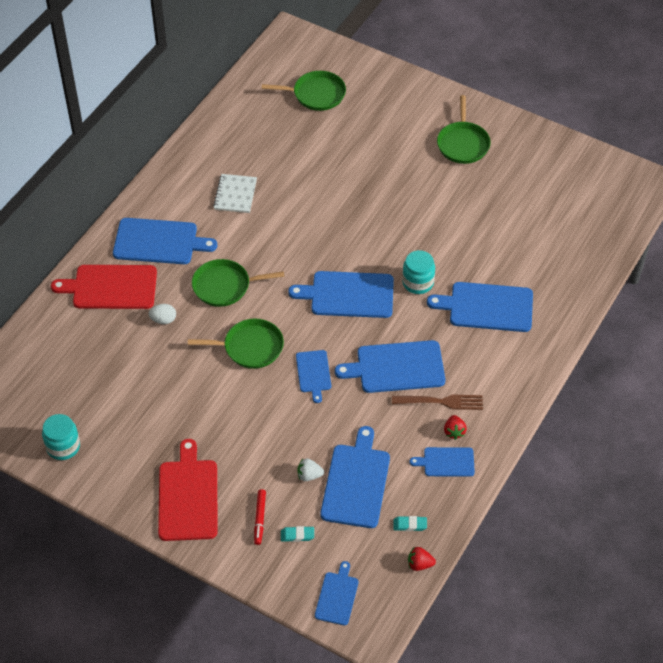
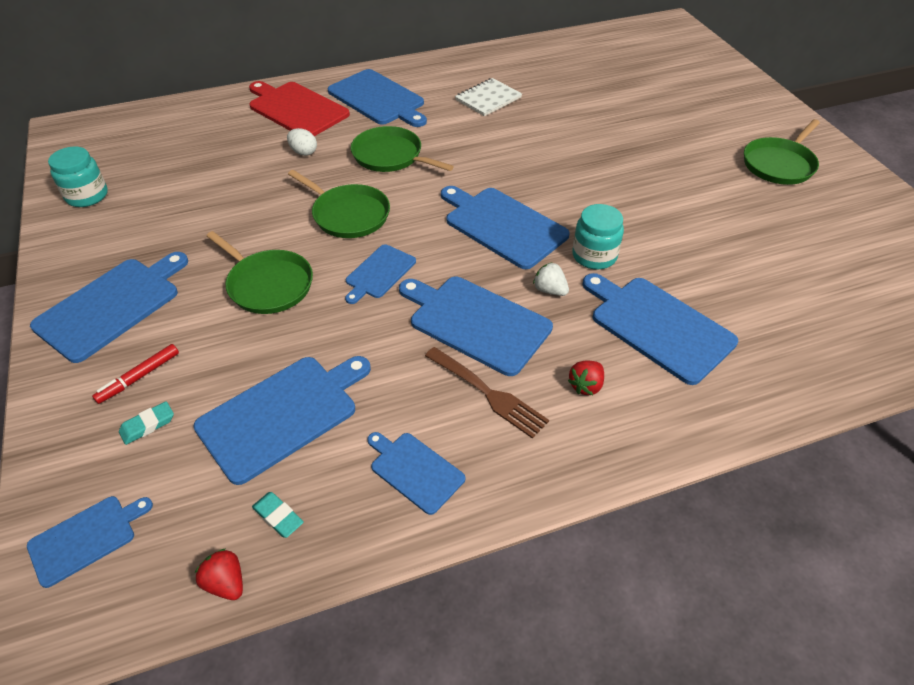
camera: 40 degrees right, 5 degrees down
red cutting board [158,439,218,541] -> blue cutting board [30,252,188,363]
green pan [262,71,346,111] -> green pan moved to [207,231,313,314]
turquoise eraser [281,526,314,542] -> turquoise eraser turned 75 degrees counterclockwise [119,401,174,445]
white strawberry [297,458,324,481] -> white strawberry moved to [533,262,569,296]
red strawberry [444,415,467,440] -> red strawberry moved to [568,361,604,395]

